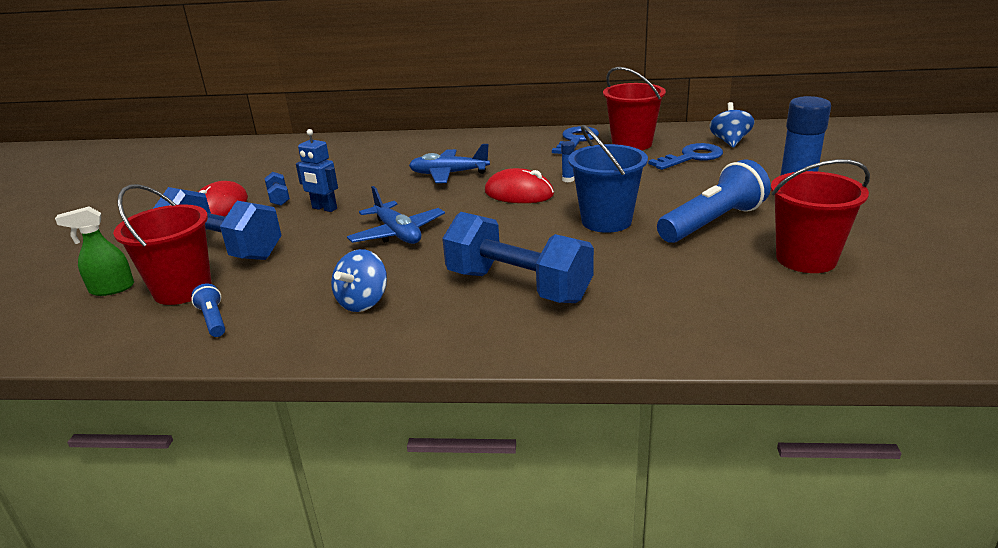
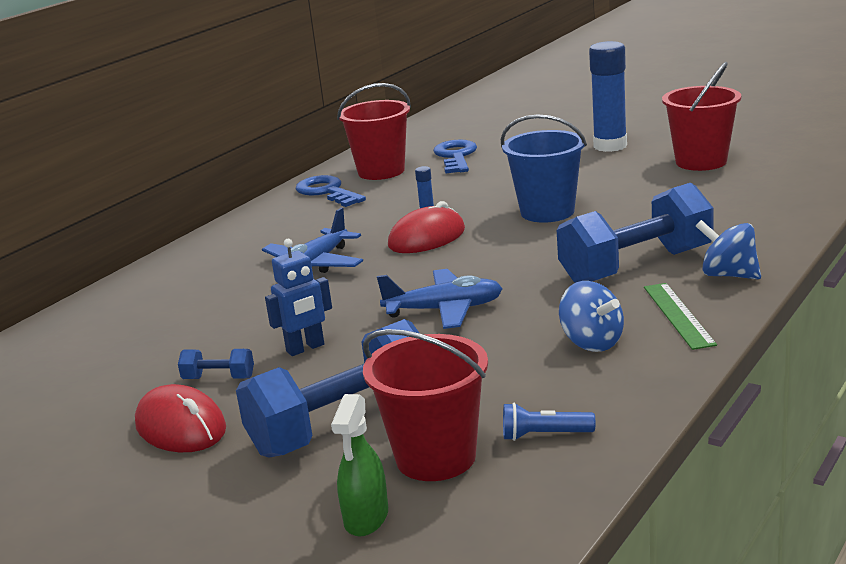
camera: 60 degrees left, 5 degrees down
blue flashlight [657,159,771,243] -> none
blue spinning top [710,102,754,148] -> blue spinning top moved to [696,220,761,279]
none -> green ruler [644,283,717,350]

